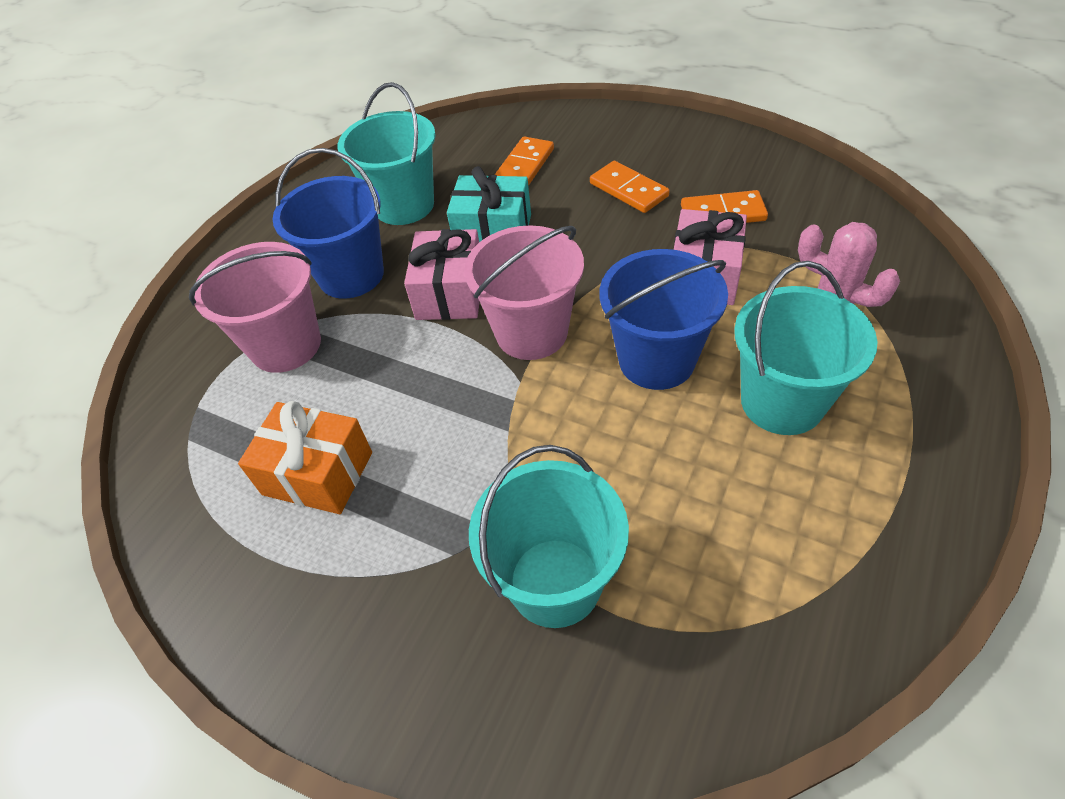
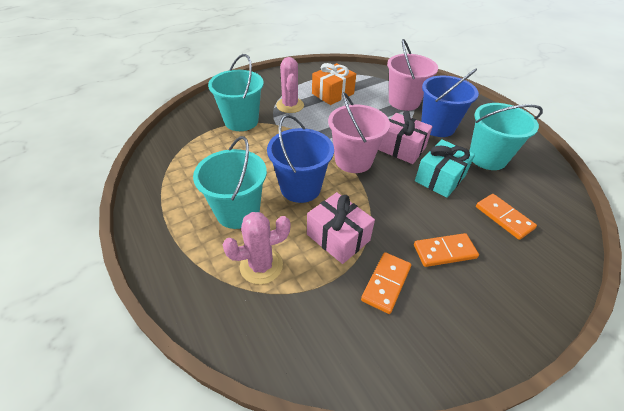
camera: 115 degrees right, 5 degrees down
none -> pink cactus [276,57,304,113]

